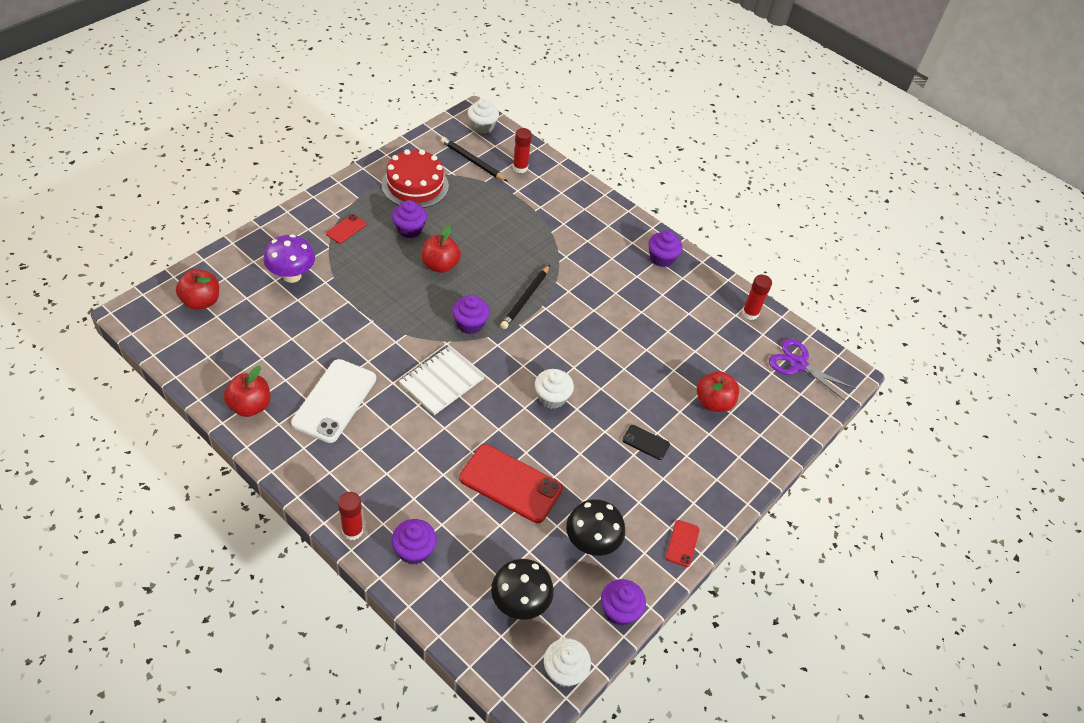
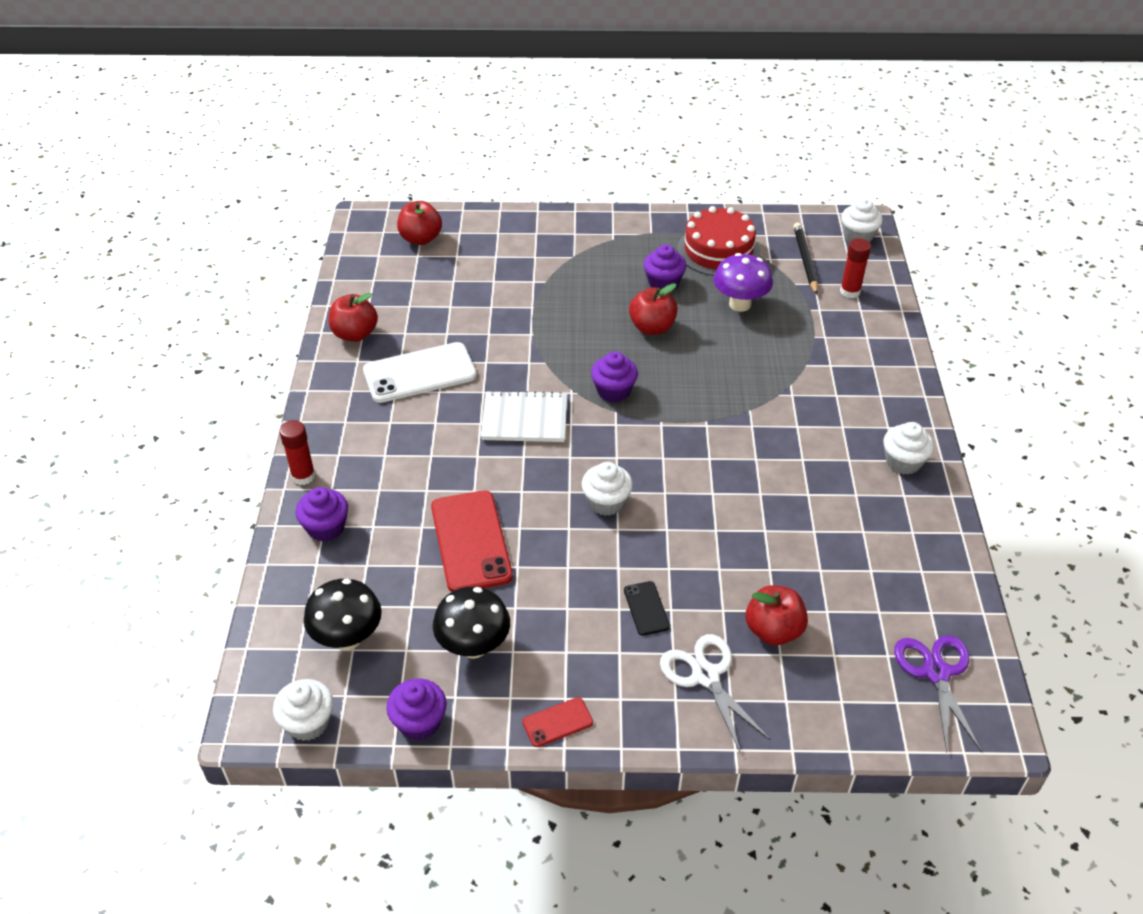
camera: 55 degrees right, 5 degrees down
purple mushroom [263,234,315,283] -> purple mushroom moved to [713,253,773,312]
red phone [326,214,366,244] -> none
black pencil [500,265,550,329] -> none
purple cupcake [648,230,683,267] -> white cupcake [884,422,934,475]
red glue stick [742,275,772,320] -> none
none -> white scissors [660,634,771,754]

